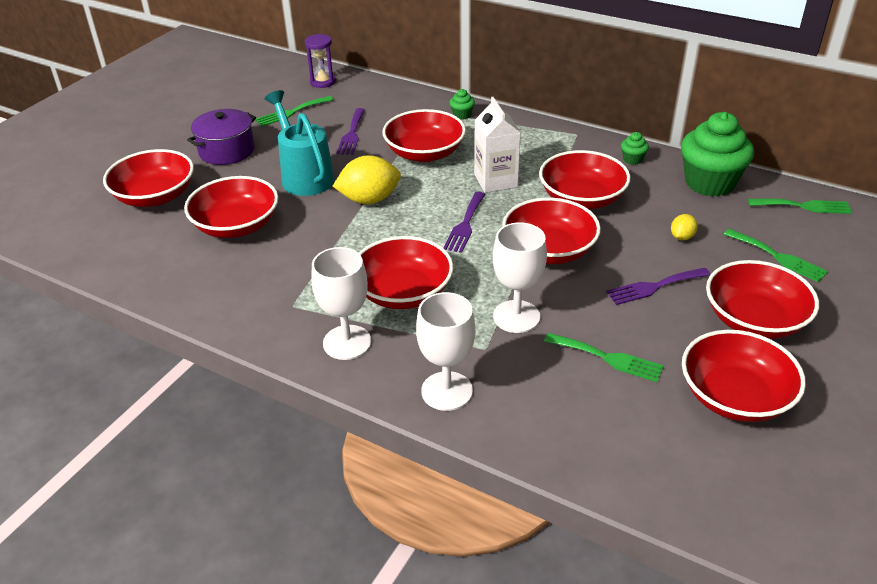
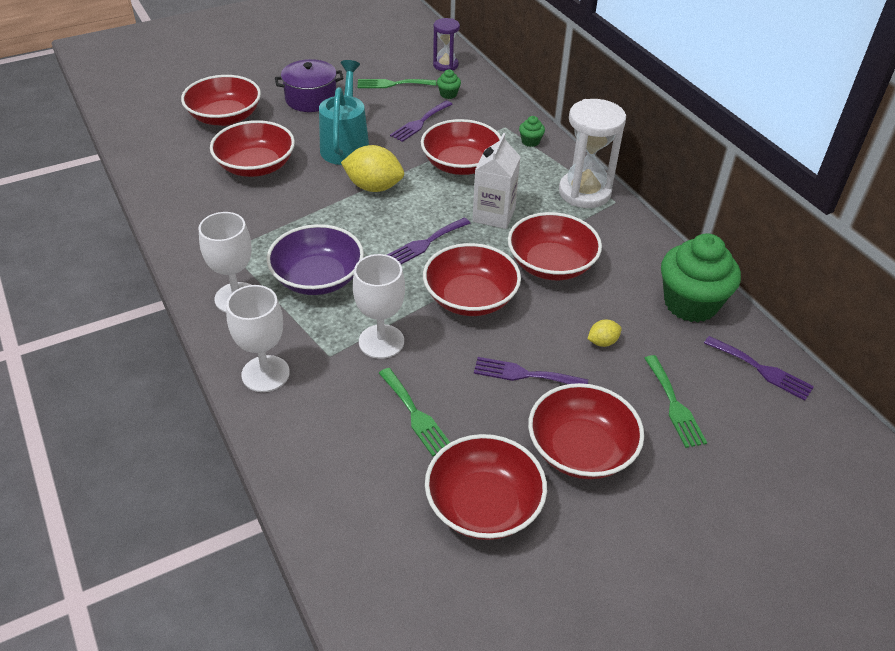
camera: 30 degrees right, 5 degrees up
red bowl [359,236,453,309] -> purple bowl [267,224,364,295]
green cupcake [621,132,649,165] -> green cupcake moved to [437,69,461,99]
green fork [748,199,852,214] -> purple fork [704,336,814,401]
none -> white hourglass [559,99,626,208]

